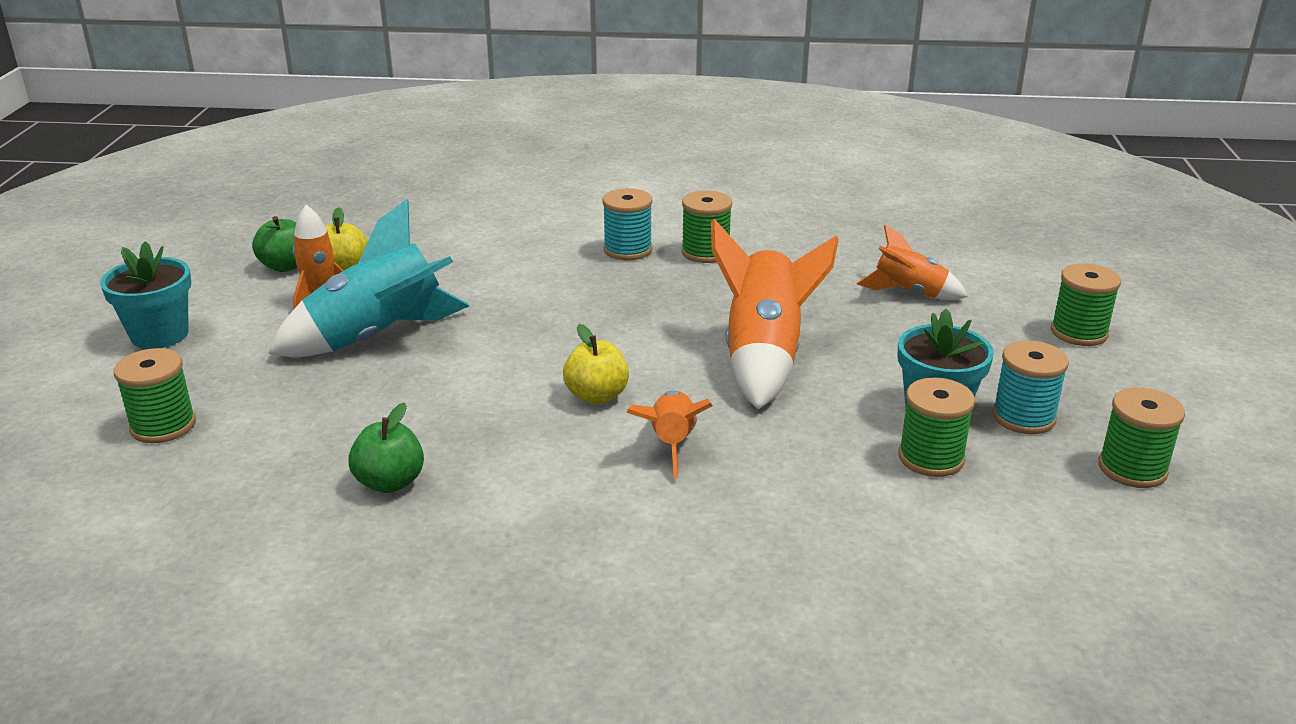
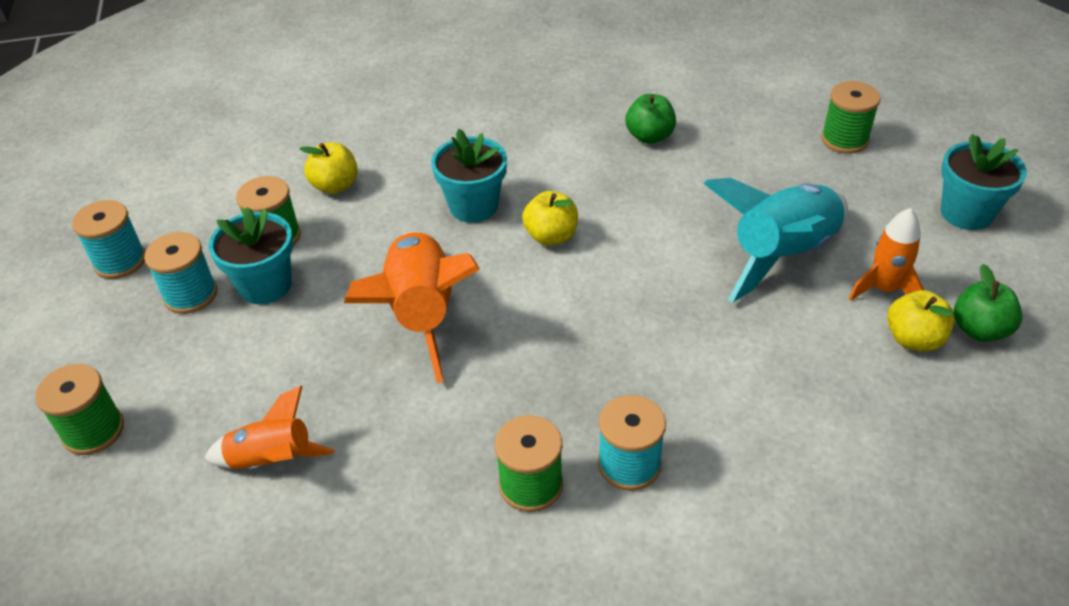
camera: 165 degrees right, 15 degrees up
orange rocket [626,390,713,478] -> turquoise flower pot [431,129,507,223]
green spool [1098,387,1185,488] -> turquoise spool [72,200,145,279]
none -> yellow apple [300,143,358,194]

